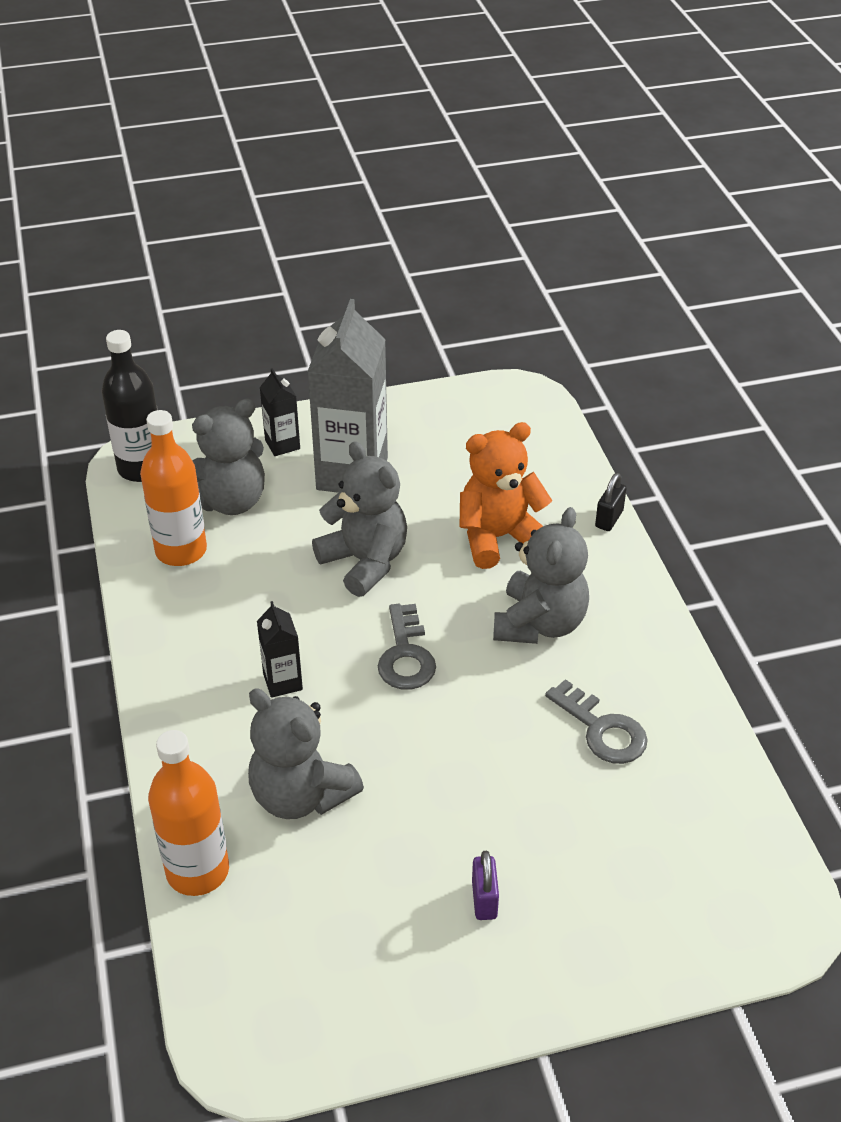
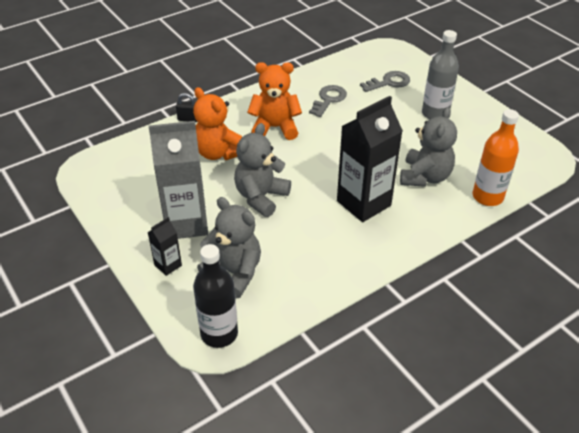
camera: 110 degrees left, 0 degrees up
orange bottle [140,410,207,566] -> none
black carton [257,601,303,698] -> black carton [337,96,403,222], size x2.15
grey key [378,604,436,690] -> grey key moved to [360,71,410,92]
purple padlock [472,851,499,920] -> grey bottle [422,30,459,119]
grey teddy bear [493,507,589,644] -> orange teddy bear [247,62,302,140]

